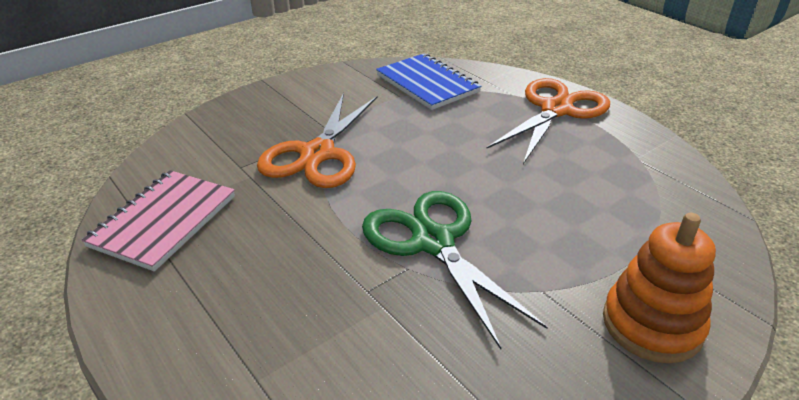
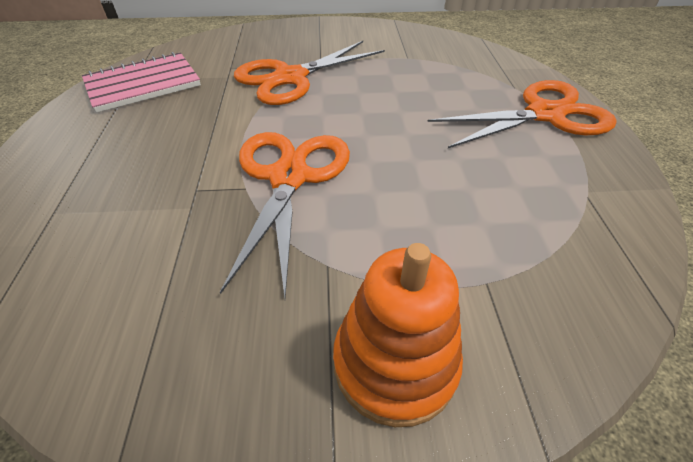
camera: 35 degrees right, 10 degrees up
green scissors [362,191,548,349] -> orange scissors [220,132,350,298]
blue notebook [376,54,481,110] -> none

